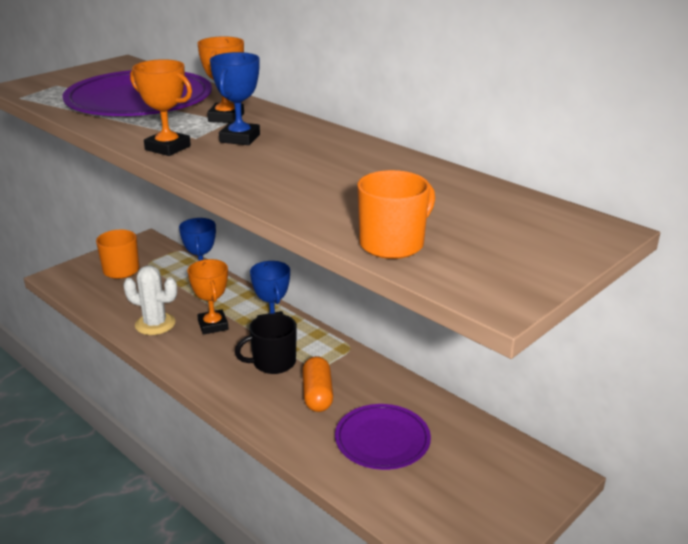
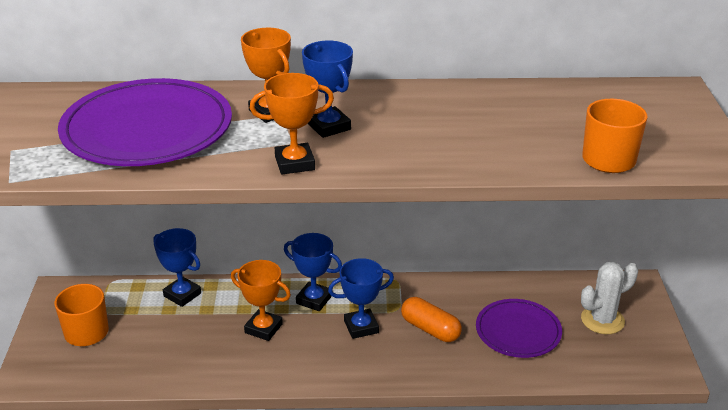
camera: 45 degrees left, 5 degrees up
white cactus [123,265,177,335] -> white cactus moved to [581,262,638,334]
black mug [235,313,297,374] -> blue trophy [328,258,394,339]

